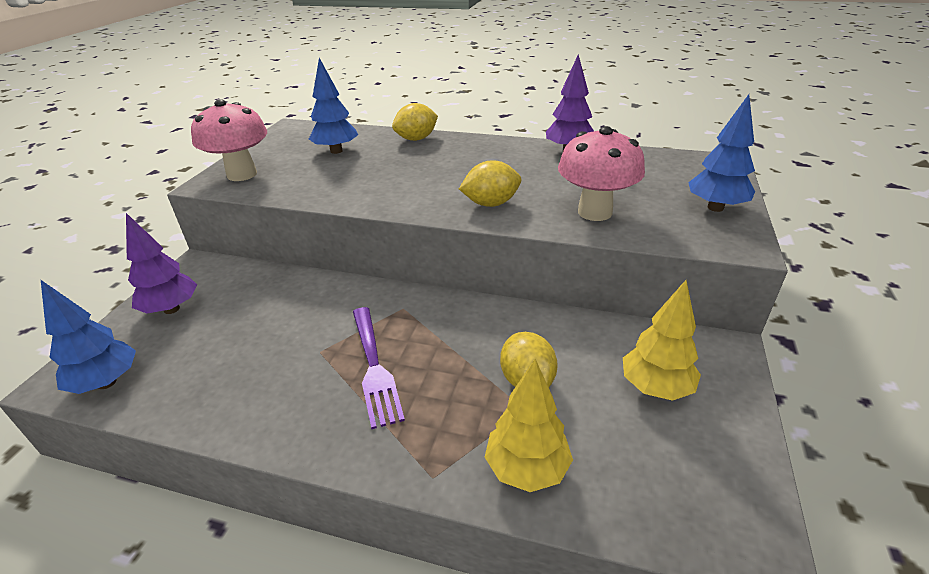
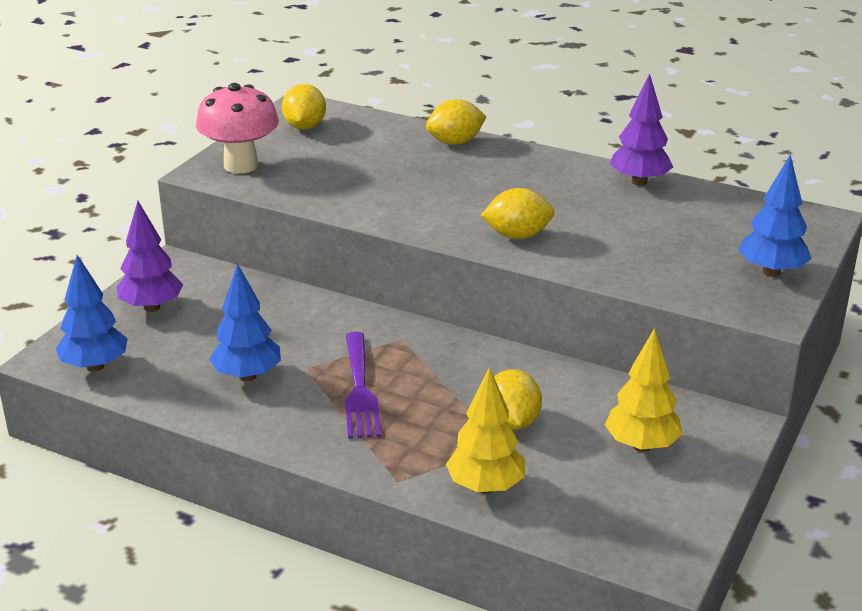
camera: 10 degrees right, 5 degrees down
blue tree [309,58,358,154] -> blue tree moved to [209,263,281,381]
pink mushroom [558,126,645,221] -> none
none -> yellow lemon [282,84,326,130]

